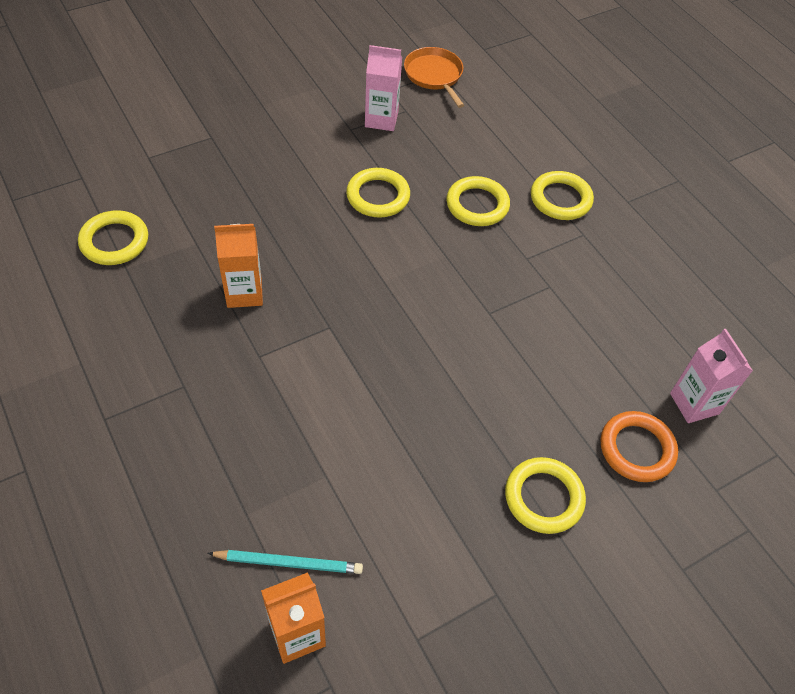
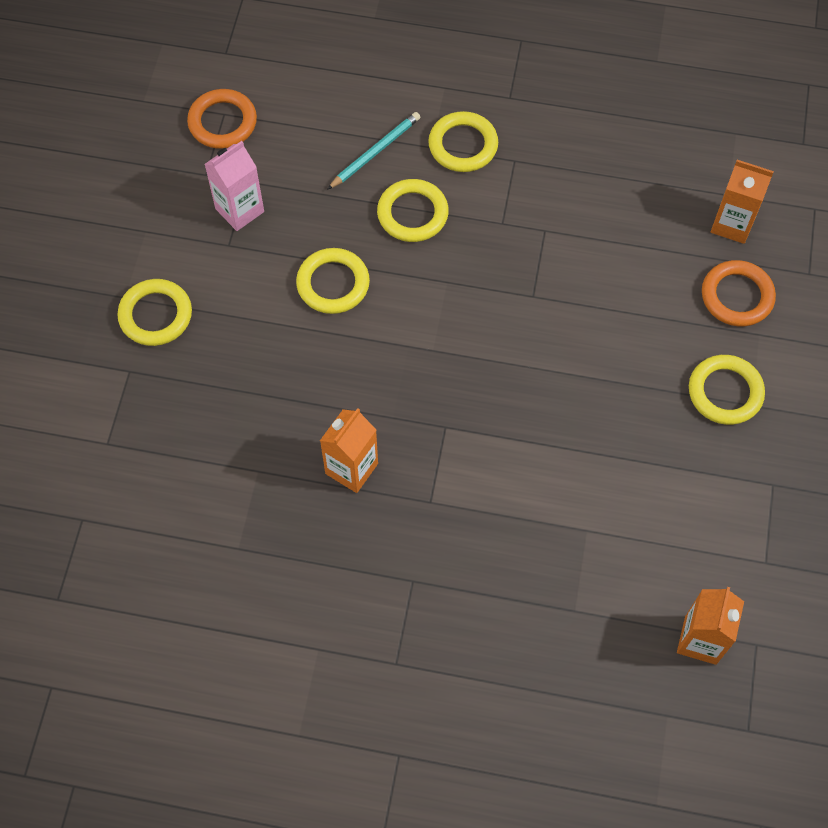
camera: 45 degrees left, 10 degrees up
yellow ring [78,210,148,265] -> yellow ring moved to [117,279,192,346]
turquoise pencil [207,550,363,574] -> turquoise pencil moved to [327,112,420,190]
orange pan [404,47,464,108] -> orange ring [187,89,257,149]
pink carton [670,329,753,423] -> orange carton [711,160,774,244]

